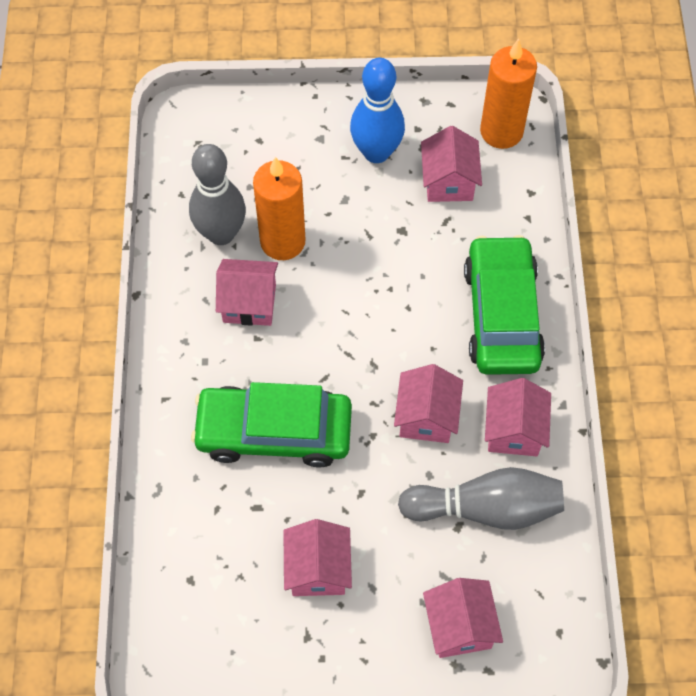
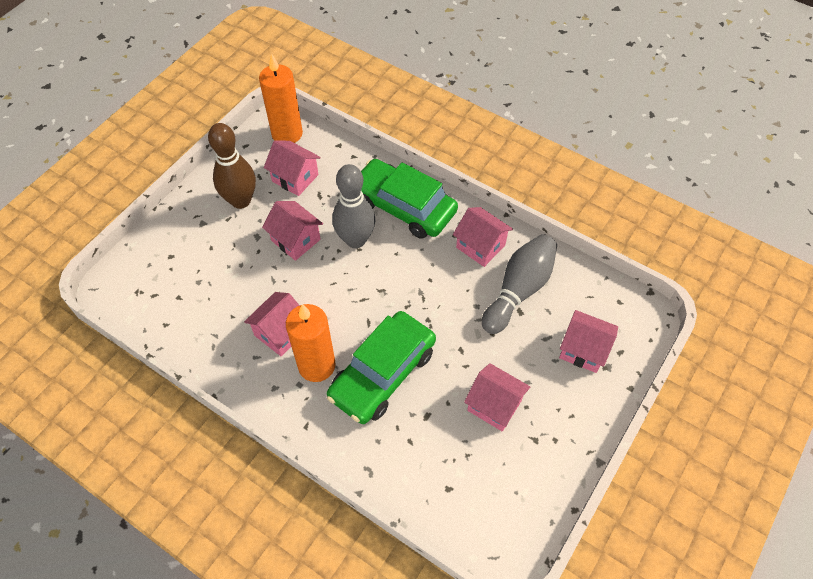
camera: 55 degrees left, 5 degrees down
grey bowling pin [189,144,246,245] -> grey bowling pin moved to [332,164,375,248]
orange candle [253,157,306,260] -> orange candle moved to [286,304,336,382]
blue bowling pin [350,58,405,163] -> brown bowling pin [208,123,256,209]
pink house [394,364,463,443] -> pink house moved to [262,201,323,261]

